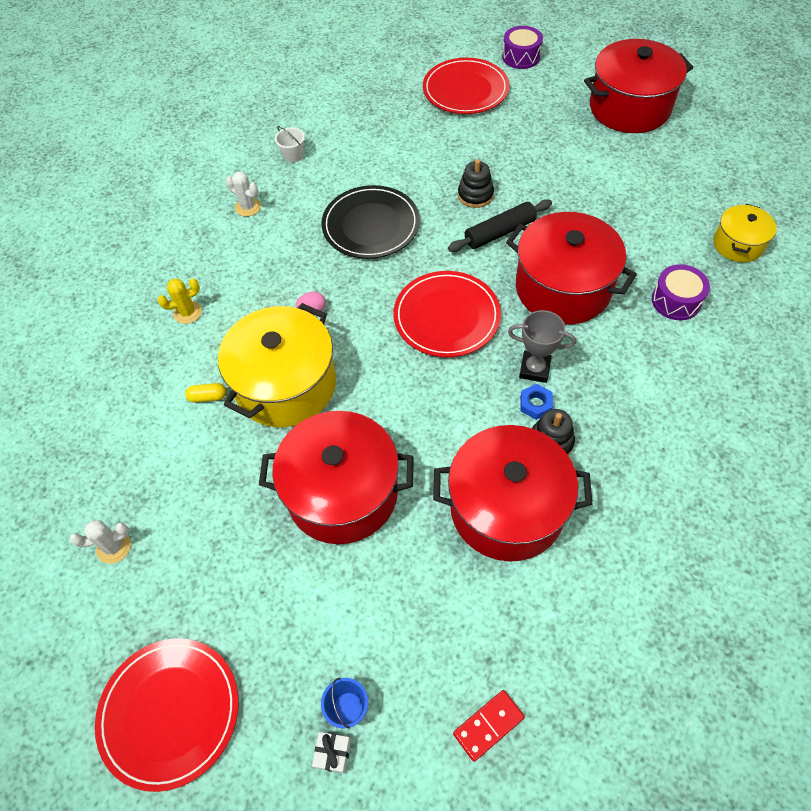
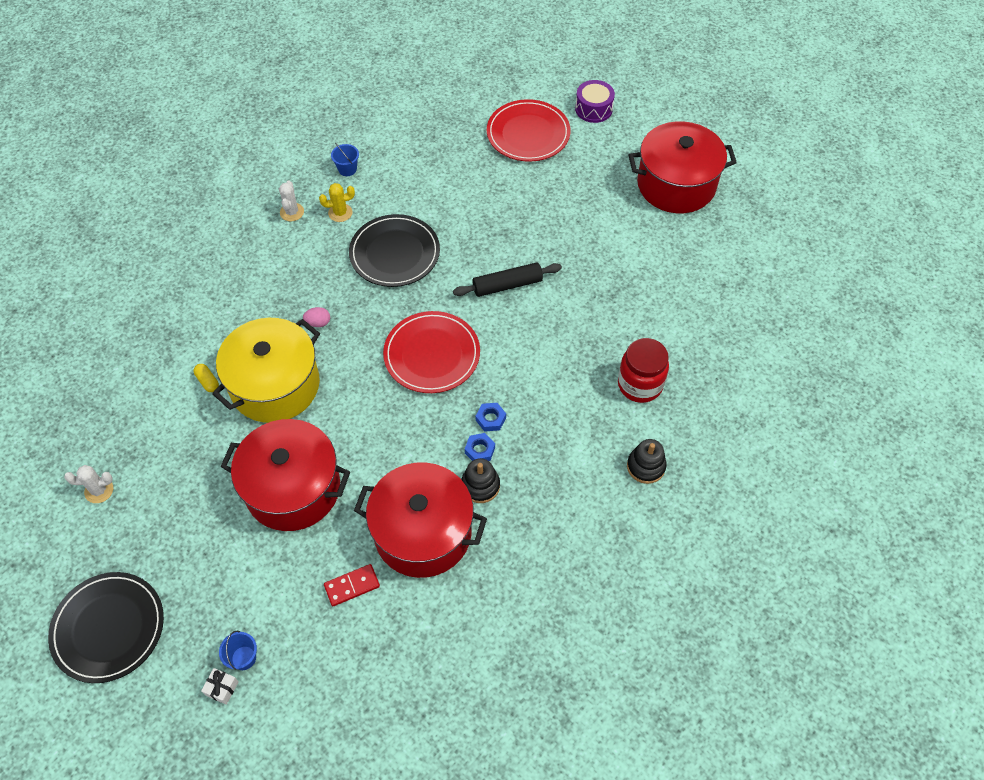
camera: 10 degrees right, 0 degrees up
red plate [95,638,238,792] -> black plate [48,572,164,683]
yellow cactus [158,278,202,324] -> yellow cactus moved to [319,183,355,222]
yellow capsule [185,383,226,403] -> yellow capsule turned 45 degrees clockwise [193,364,219,392]
white cactus [226,171,261,217] -> white cactus turned 45 degrees clockwise [279,180,304,221]
white bucket [275,126,305,163] -> blue bucket [331,143,359,176]
red domino [453,690,525,762] -> red domino moved to [324,564,380,606]
black stacking toy [458,159,494,208] -> black stacking toy moved to [627,439,667,484]
red pot [506,212,637,325] -> none
grey trophy [508,310,576,383] -> blue nut [476,403,506,432]
purple drum [652,264,710,320] -> red jar [618,338,669,403]
yellow pot [713,204,777,262] -> none

